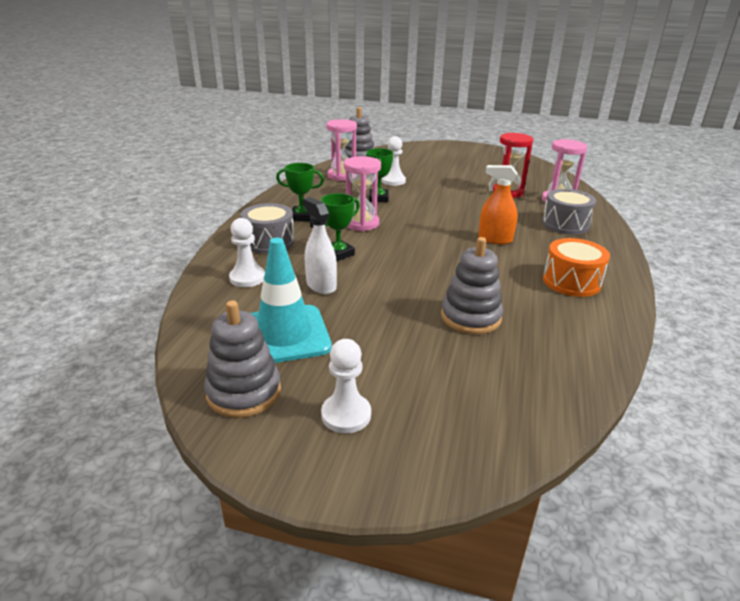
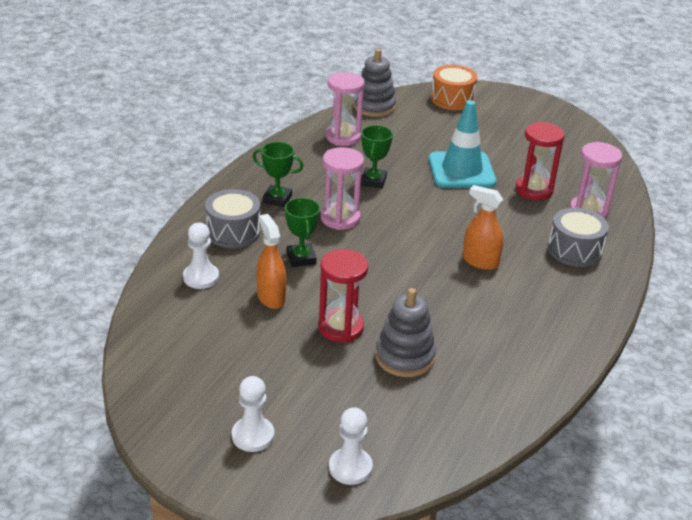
camera: 10 degrees right, 5 degrees up
grey stacking toy [204,300,281,418] -> none
turquoise traffic cone [250,238,332,363] -> turquoise traffic cone moved to [429,100,497,188]
white spray bottle [303,197,337,294] -> orange spray bottle [256,214,287,309]
green trophy [321,193,360,261] -> green trophy turned 75 degrees counterclockwise [285,198,320,267]
white pawn [381,136,406,186] -> white pawn moved to [329,407,373,485]
orange drum [543,238,610,297] -> orange drum moved to [431,65,478,110]
none -> red hourglass [318,249,368,343]

